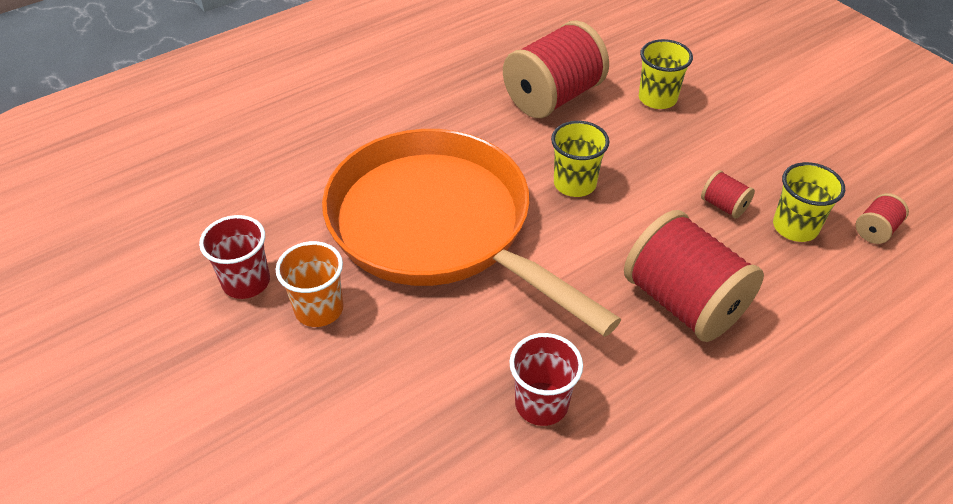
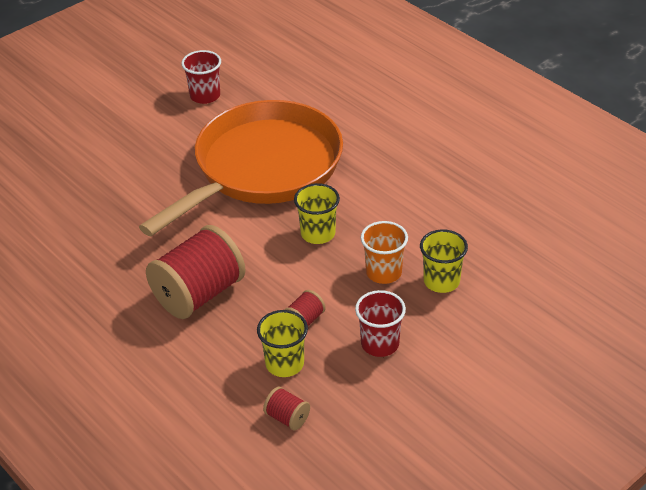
camera: 85 degrees right, 5 degrees down
orange cup [276,241,343,327] -> orange cup moved to [361,221,408,284]
red spool [503,20,609,118] -> none
red cup [509,333,583,426] -> red cup moved to [355,290,406,357]

